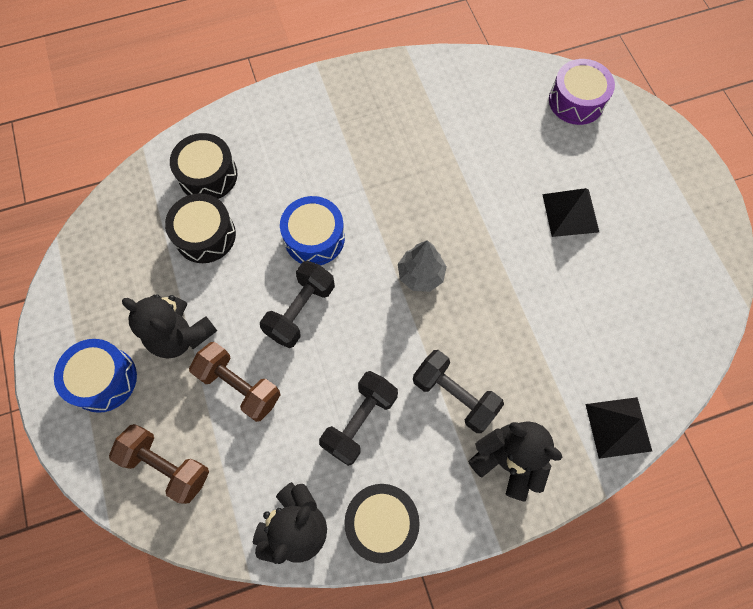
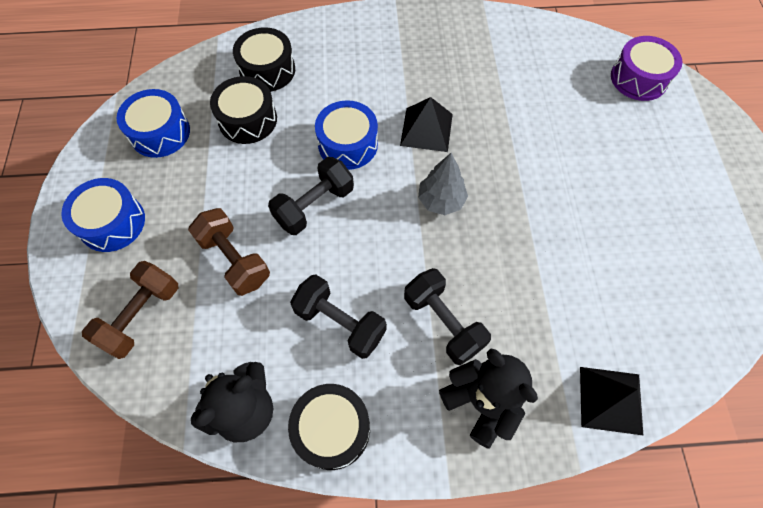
camera: 15 degrees right, 5 degrees down
brown dumbbell [109,424,209,504] -> brown dumbbell turned 75 degrees clockwise [82,261,178,359]
black teddy bear [122,295,217,359] -> none
black dumbbell [319,371,398,466] -> black dumbbell turned 75 degrees clockwise [290,274,387,359]
black pyramid [542,188,599,237] -> black pyramid moved to [400,97,453,152]
none -> blue drum [116,89,190,158]

